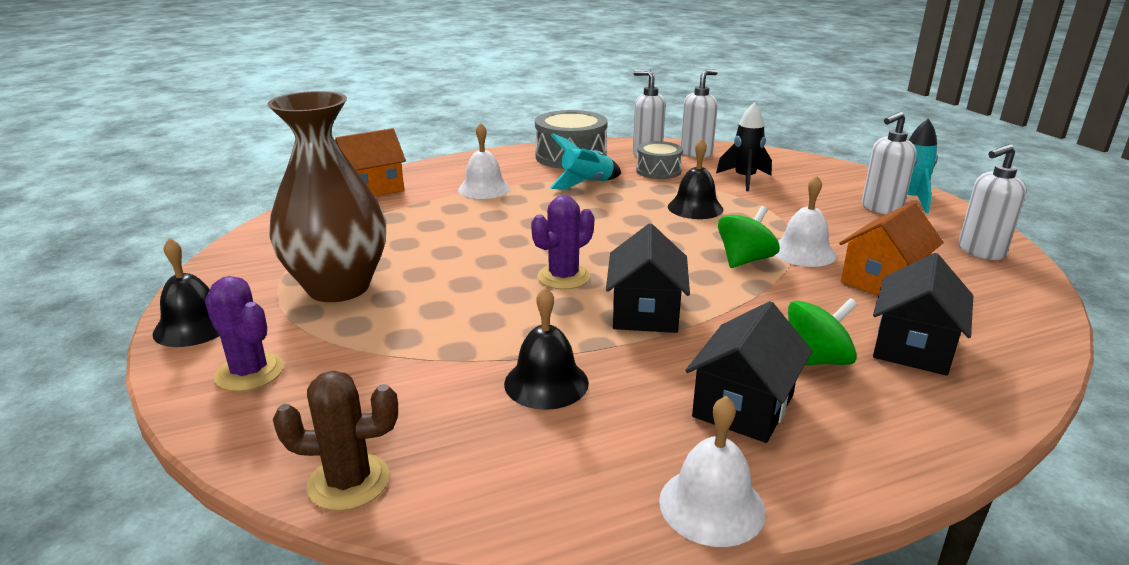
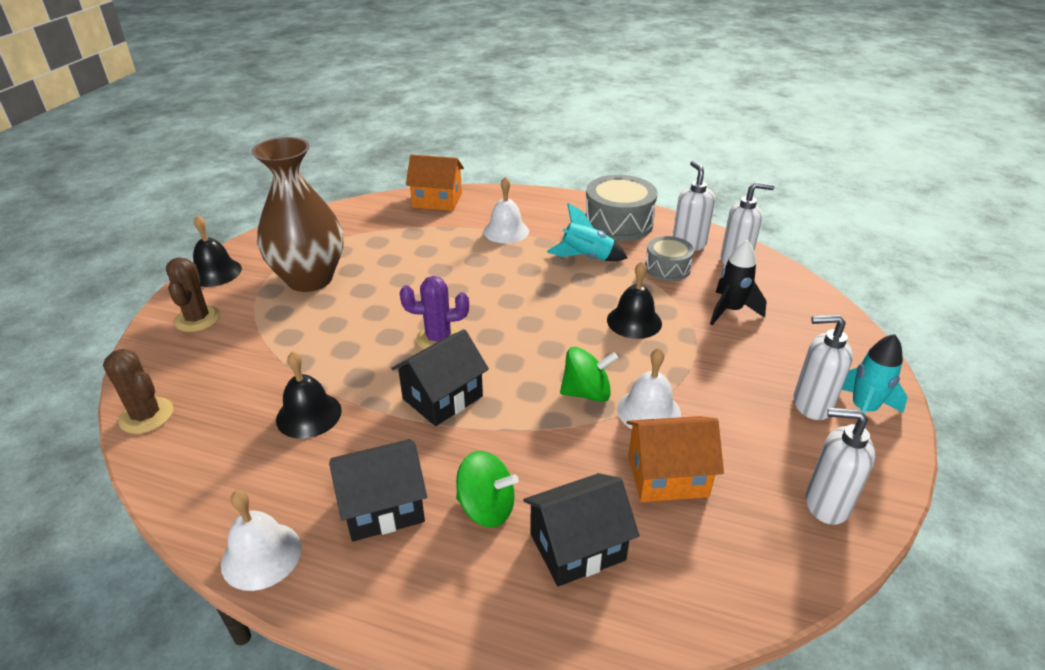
camera: 40 degrees right, 10 degrees up
purple cactus [205,276,284,392] -> brown cactus [166,257,220,332]

